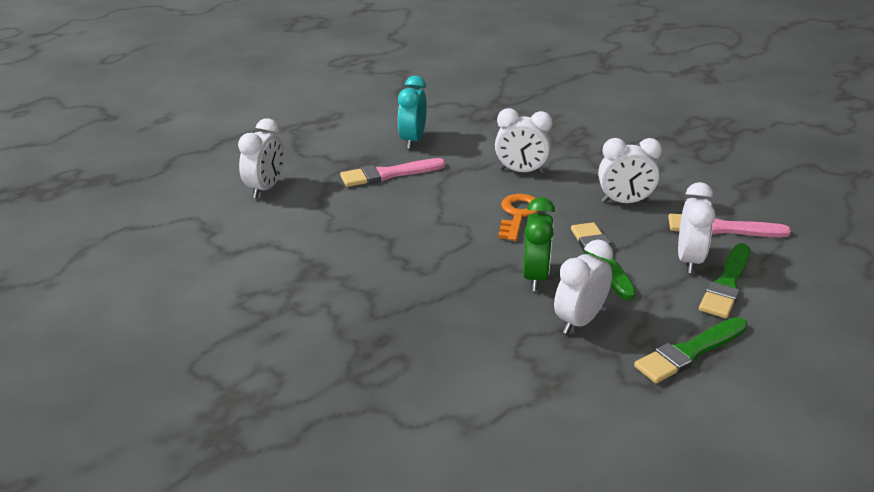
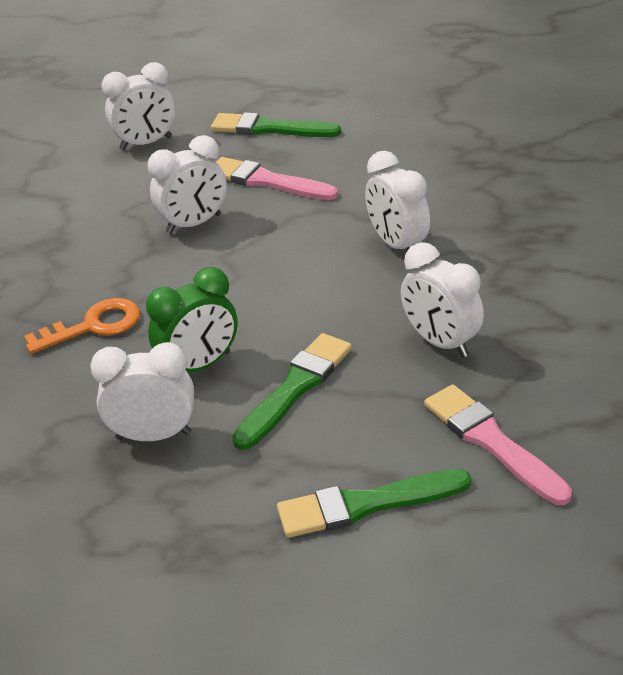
camera: 50 degrees right, 5 degrees up
turquoise clock [398,76,427,149] -> none
orange key [498,194,538,241] -> orange key moved to [24,298,140,354]
green brush [634,317,748,383] -> green brush moved to [211,112,341,137]
white clock [678,182,715,273] -> white clock moved to [148,135,227,234]

